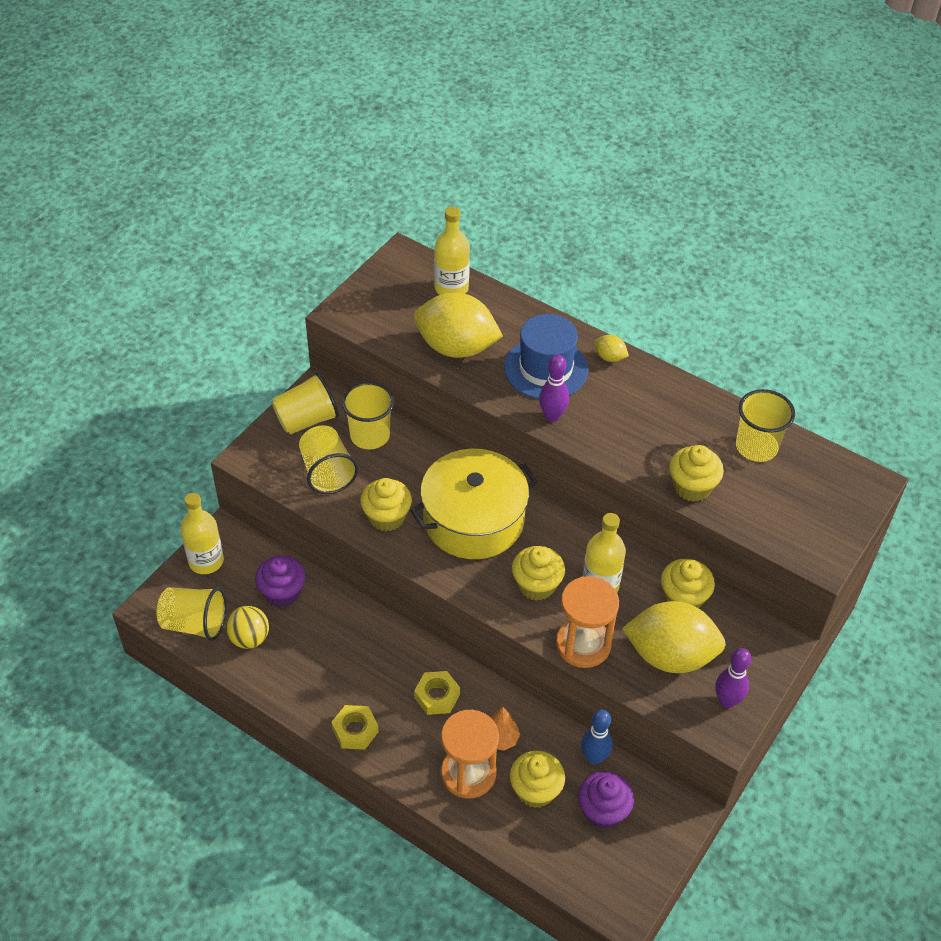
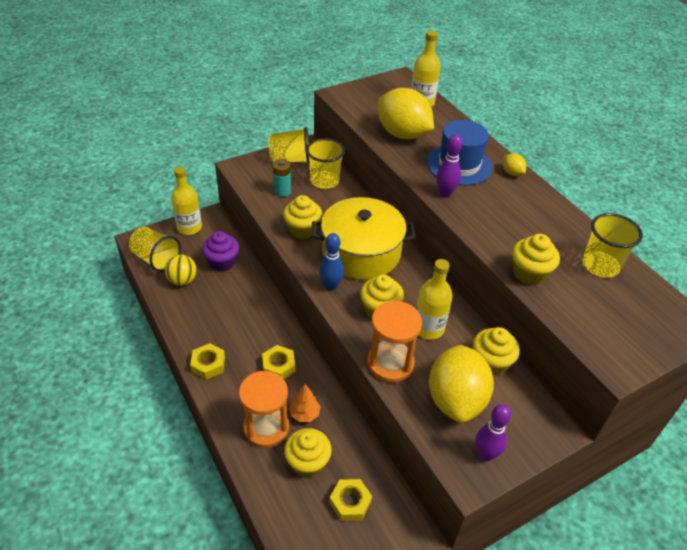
camera: 25 degrees right, 5 degrees down
yellow cup [299,425,359,494] -> turquoise battery [273,159,291,197]
purple cupcake [578,771,634,829] -> yellow nut [329,479,372,521]
blue bowling pin [581,709,613,765] -> blue bowling pin moved to [319,233,344,291]
yellow lemon [622,601,726,673] -> yellow lemon turned 60 degrees clockwise [429,345,494,423]

